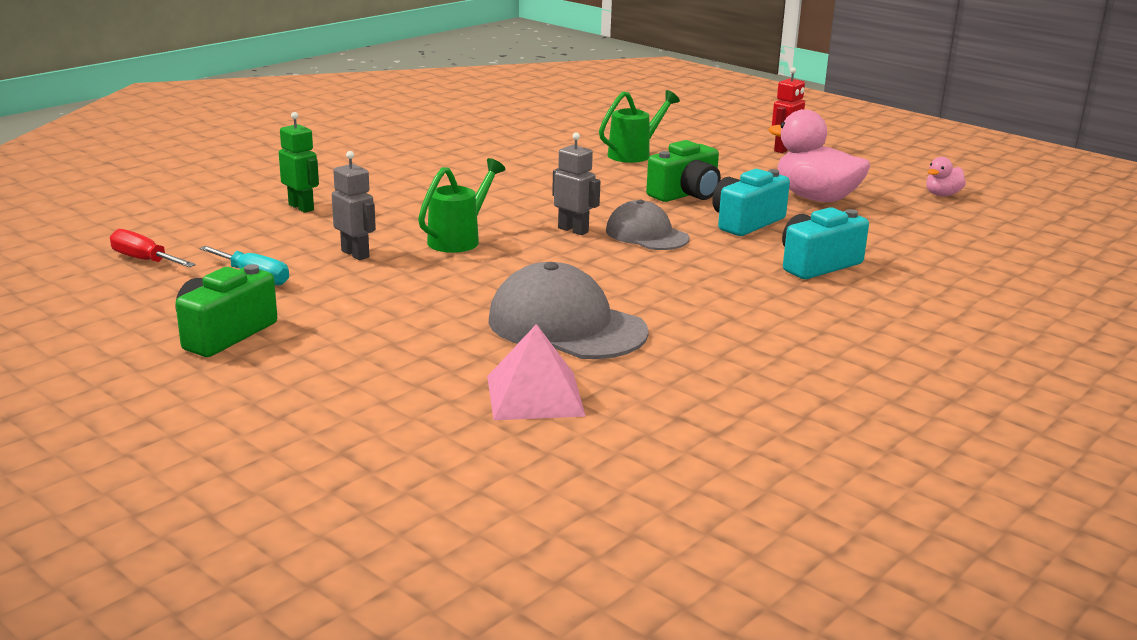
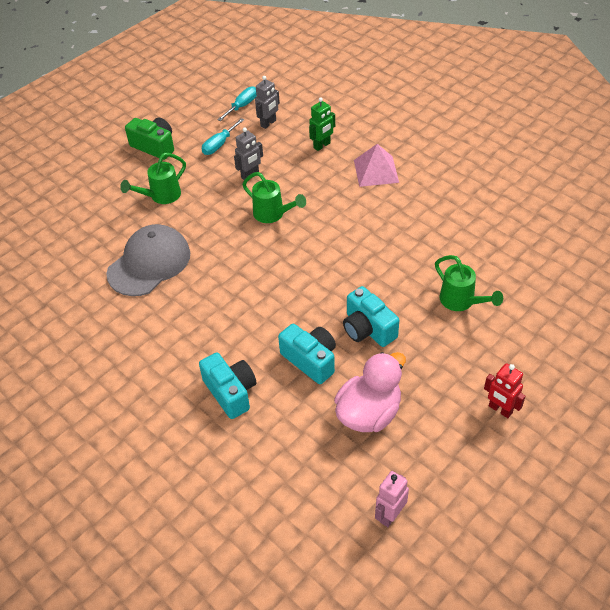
camera: 95 degrees right, 25 degrees up
red screwdriver [110,229,196,267] -> turquoise screwdriver [217,86,257,121]
pink pyramid [487,324,586,420] -> pink pyramid moved to [354,144,399,187]
grey robot [552,132,601,235] -> grey robot moved to [255,76,280,129]
grey cap [606,199,689,250] -> none
green camera [646,140,721,202] -> turquoise camera [343,286,399,347]
pink duck [926,157,966,196] -> pink robot [375,471,409,527]
none -> green watering can [120,153,186,204]

